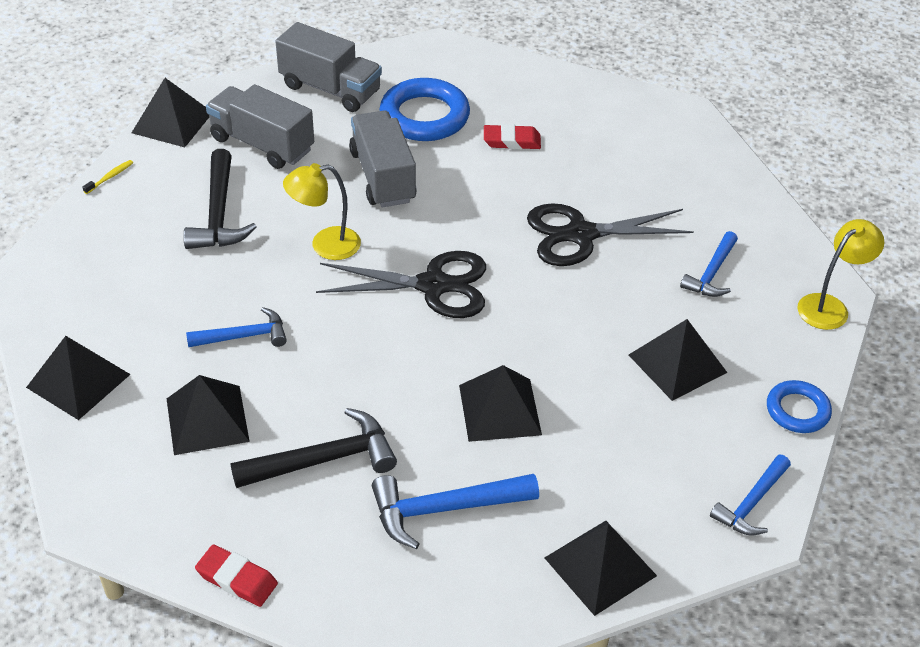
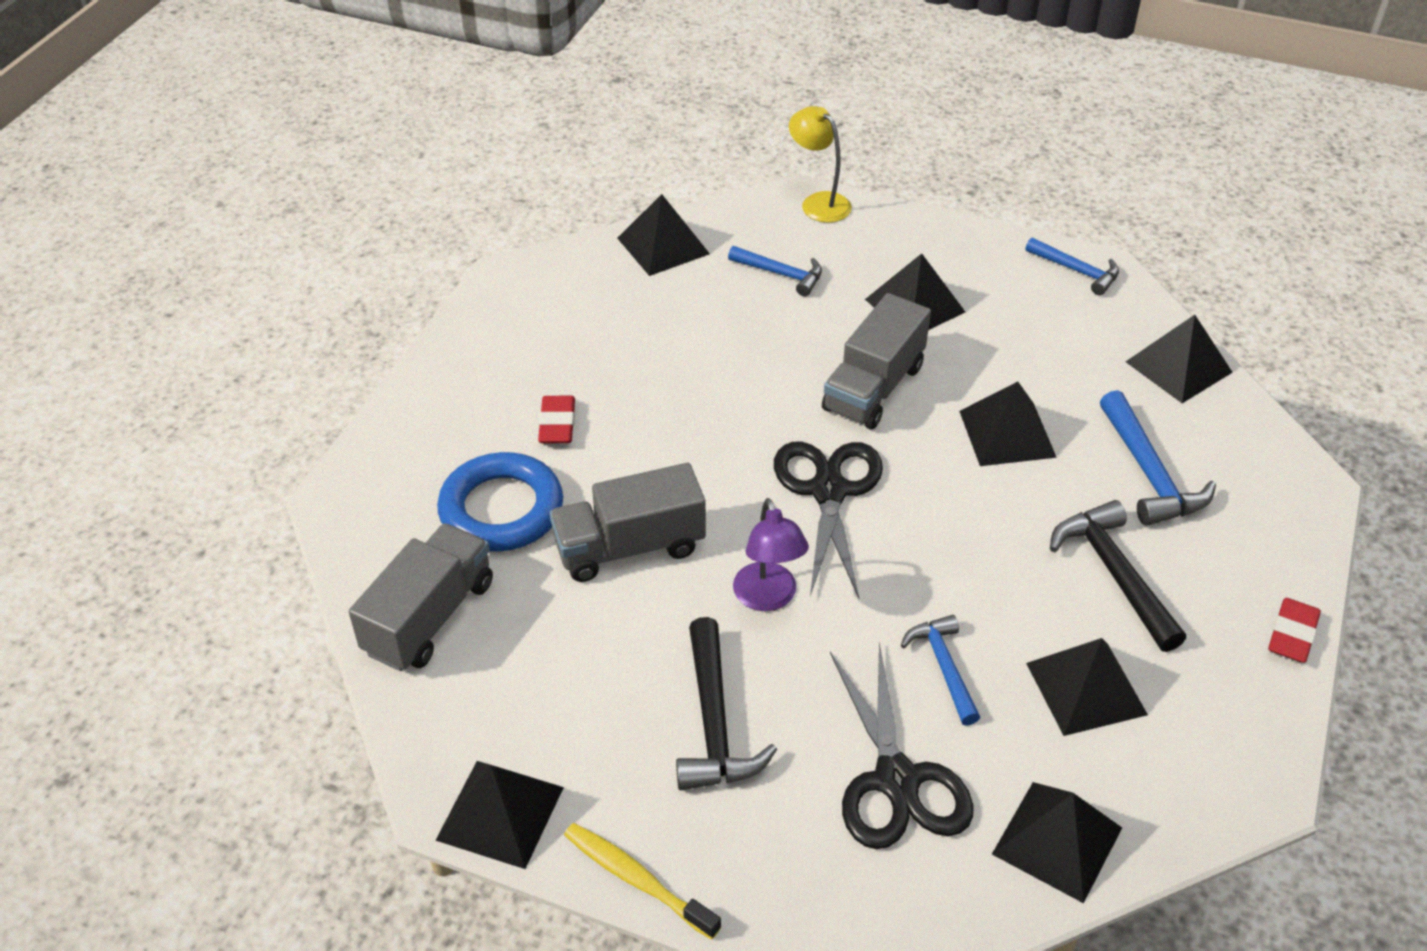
camera: 90 degrees left, 0 degrees up
yellow toothbrush [83,160,133,194] -> yellow toothbrush [564,823,721,939], size x1.93
black hammer [183,149,257,249] -> black hammer turned 90 degrees clockwise [676,617,777,790]
grey truck [206,84,314,169] -> grey truck moved to [822,293,931,429]
yellow lamp [283,163,361,260] -> purple lamp [733,498,809,611]
black scissors [527,203,694,266] -> black scissors moved to [830,642,973,849]
blue ring [767,380,832,433] -> none
none -> black pyramid [617,194,710,276]

